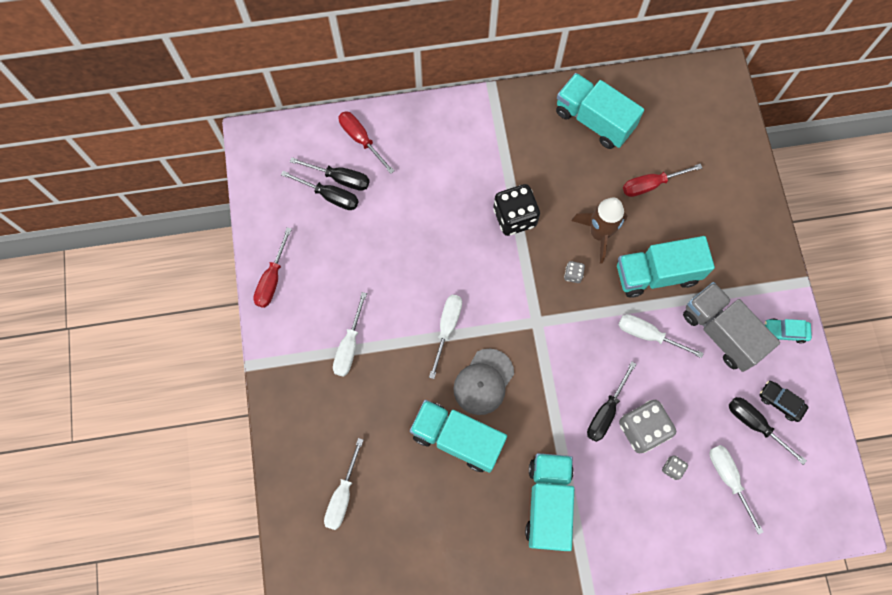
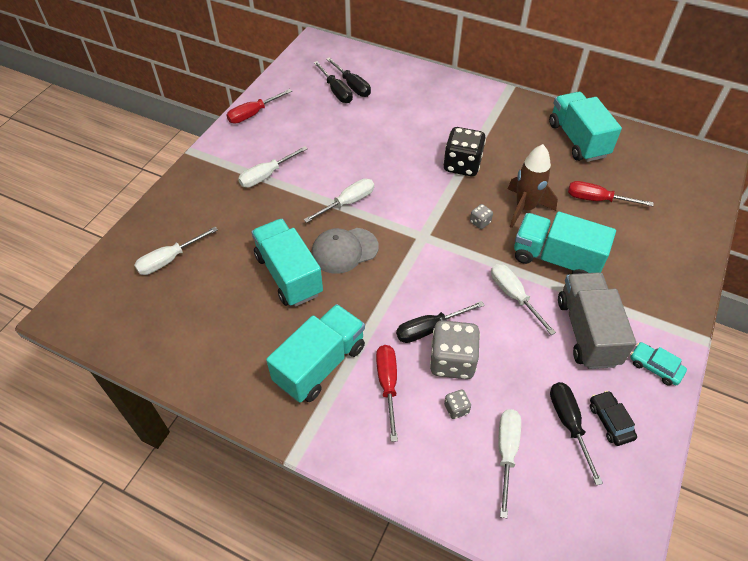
camera: 35 degrees right, 20 degrees down
red screwdriver [339,111,394,174] -> red screwdriver moved to [376,345,398,442]

